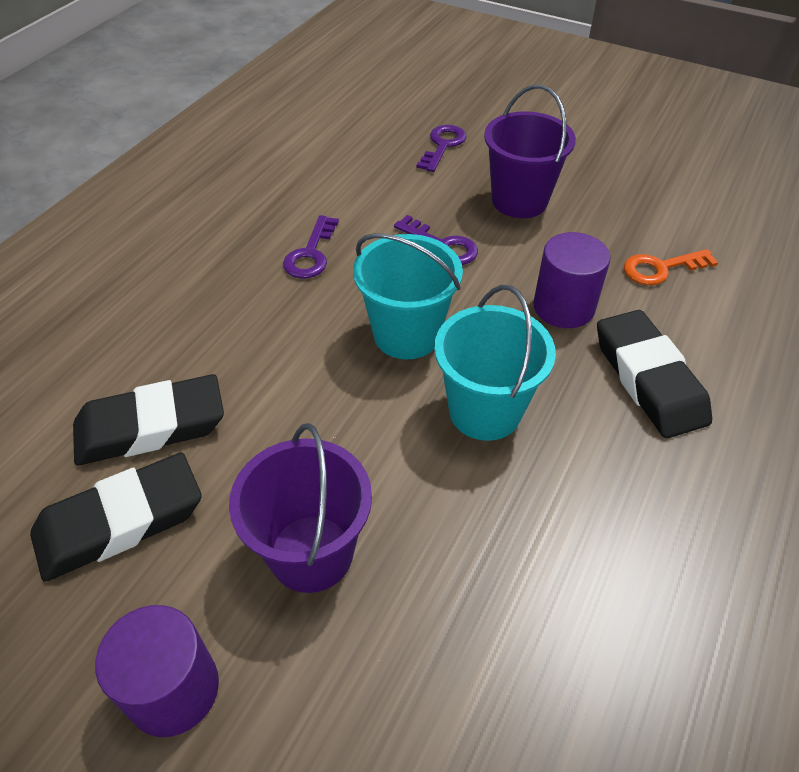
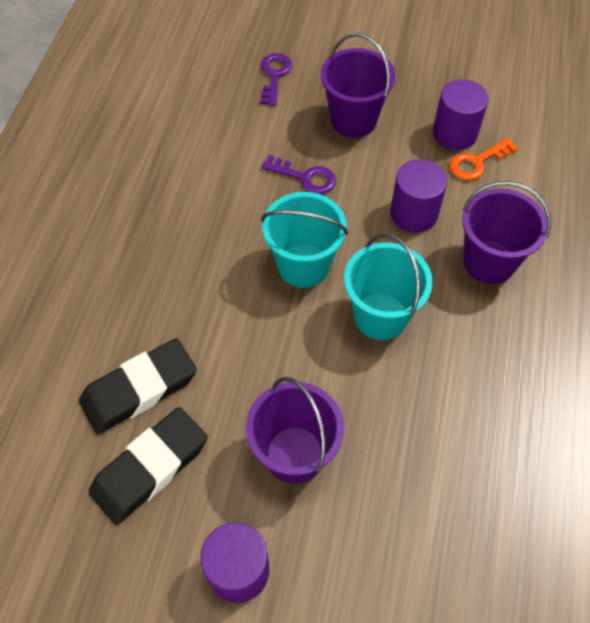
camera: 15 degrees left, 10 degrees up
purple key [283,215,339,278] -> none
black eraser [597,310,712,438] -> purple bucket [462,181,551,284]
none -> purple cylinder [433,79,488,150]

